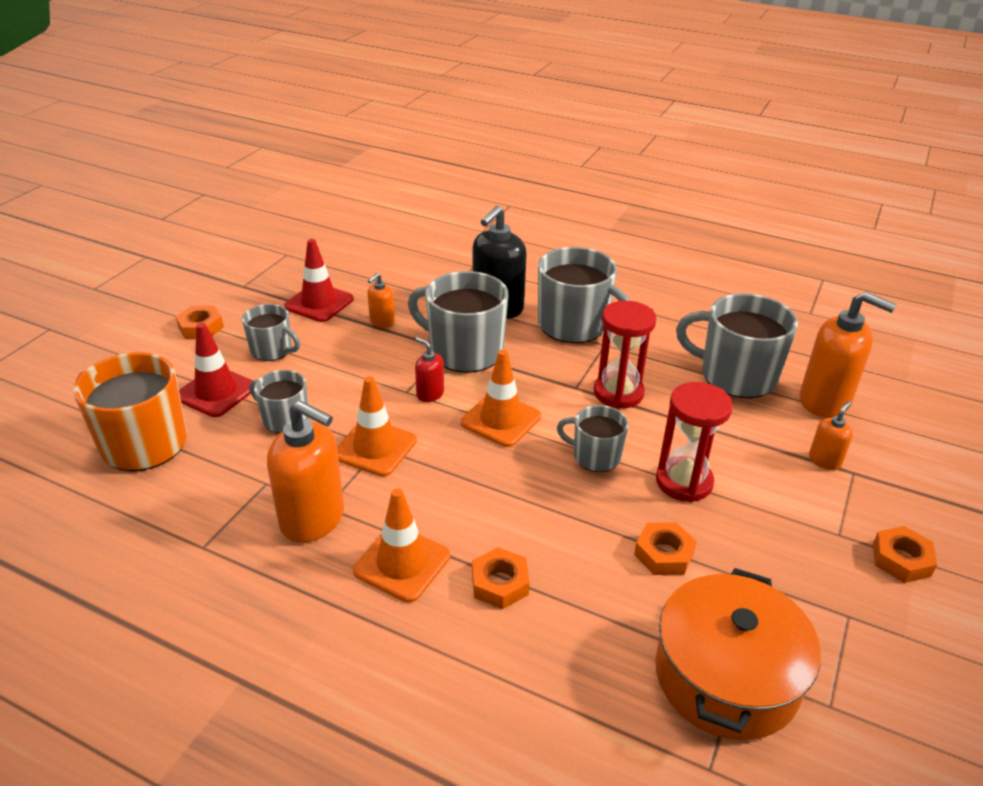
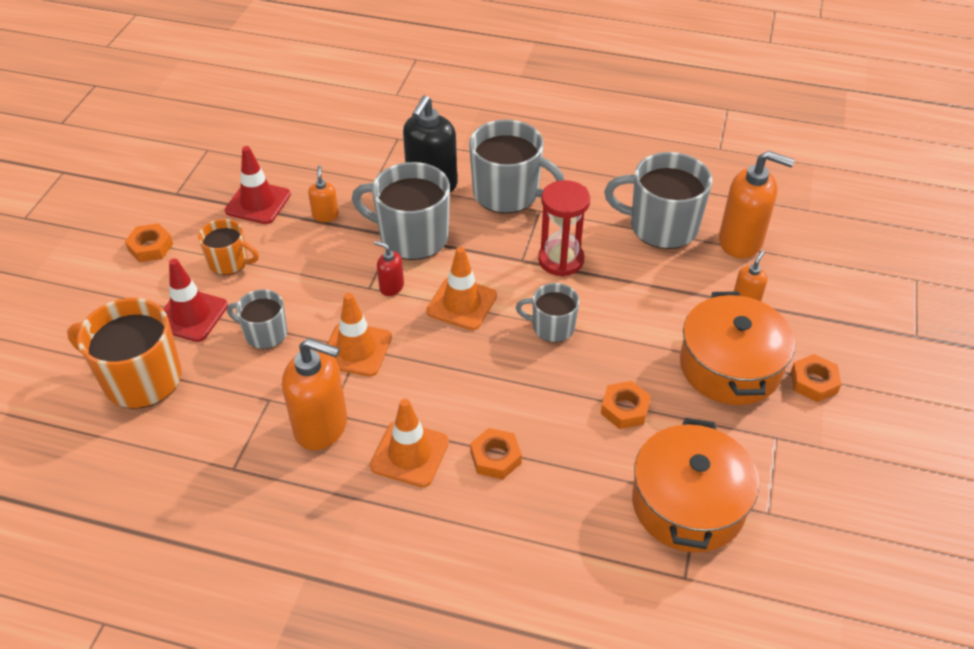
camera: 10 degrees left, 10 degrees up
grey mug [242,304,300,361] -> orange mug [198,219,259,275]
orange soap dispenser [367,273,395,328] -> orange soap dispenser turned 150 degrees clockwise [308,165,339,222]
red hourglass [656,382,733,502] -> none
none -> orange pot [680,291,795,405]

